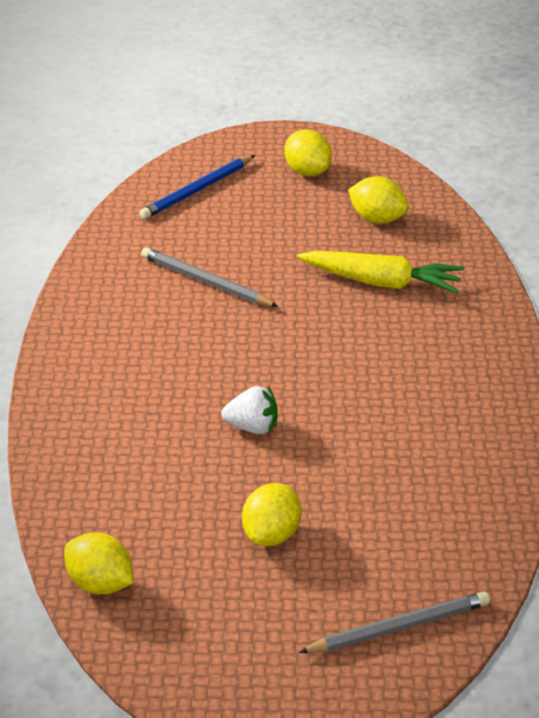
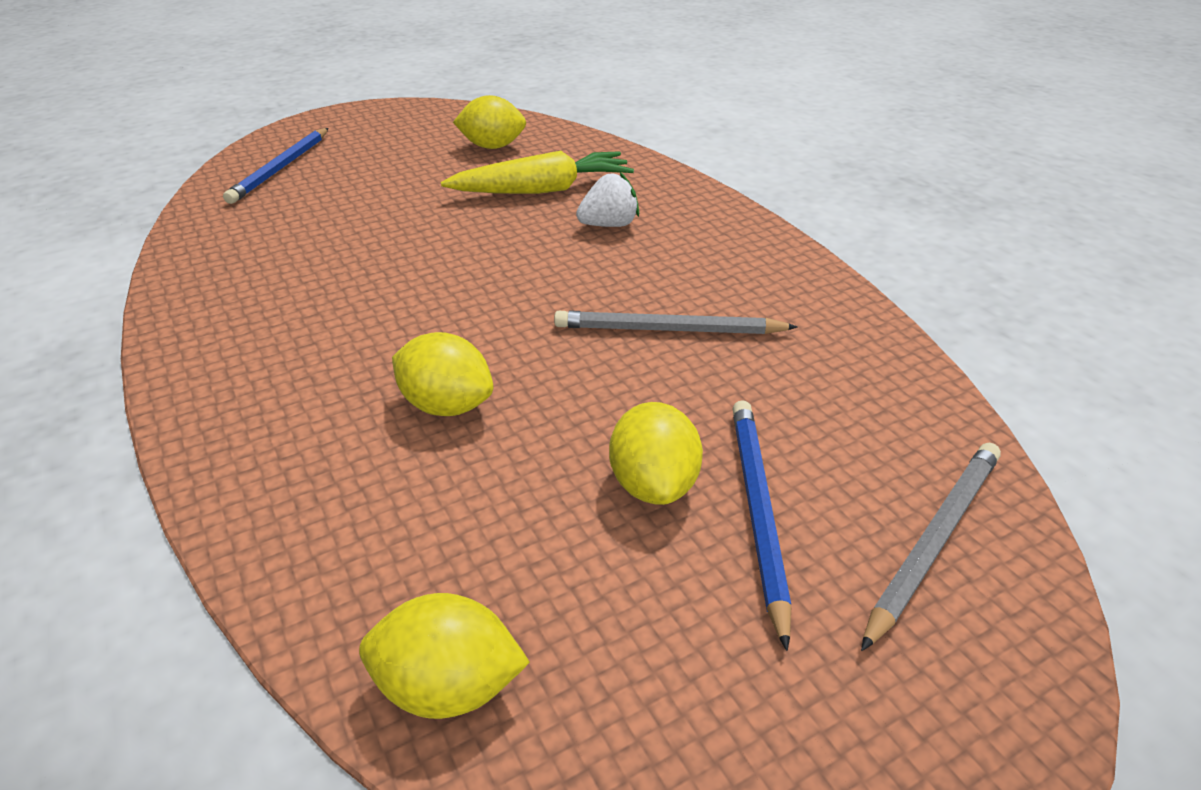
camera: 30 degrees left, 0 degrees up
grey pencil [141,247,278,307] -> grey pencil moved to [554,310,798,334]
white strawberry [221,386,278,434] -> white strawberry moved to [576,172,639,227]
yellow lemon [284,129,332,176] -> yellow lemon moved to [392,332,494,416]
none -> blue pencil [732,400,791,651]

